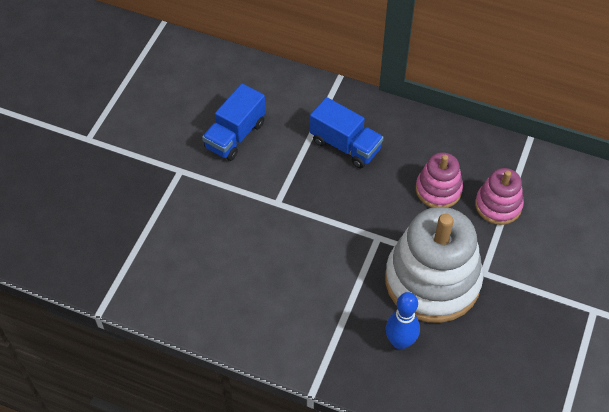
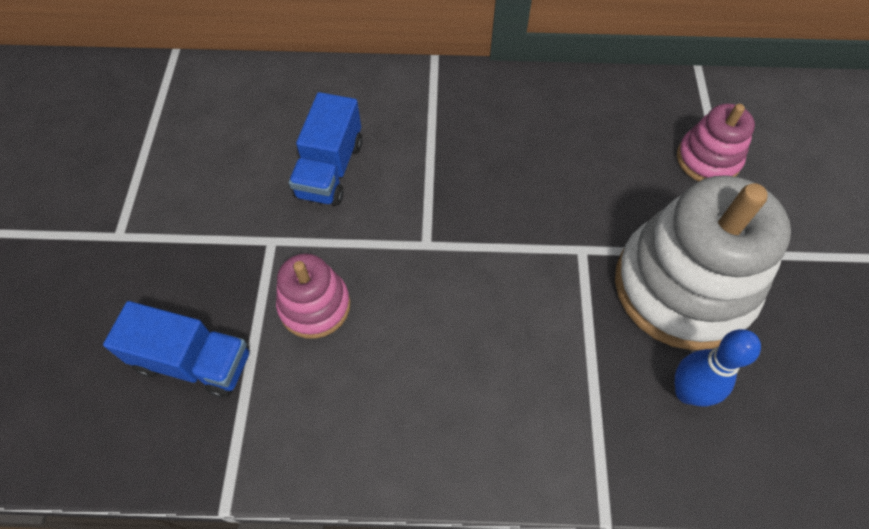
camera: 20 degrees left, 5 degrees up
blue truck [310,97,384,168] -> blue truck moved to [103,301,250,398]
pink stacking toy [416,152,463,208] -> pink stacking toy moved to [276,253,351,339]

